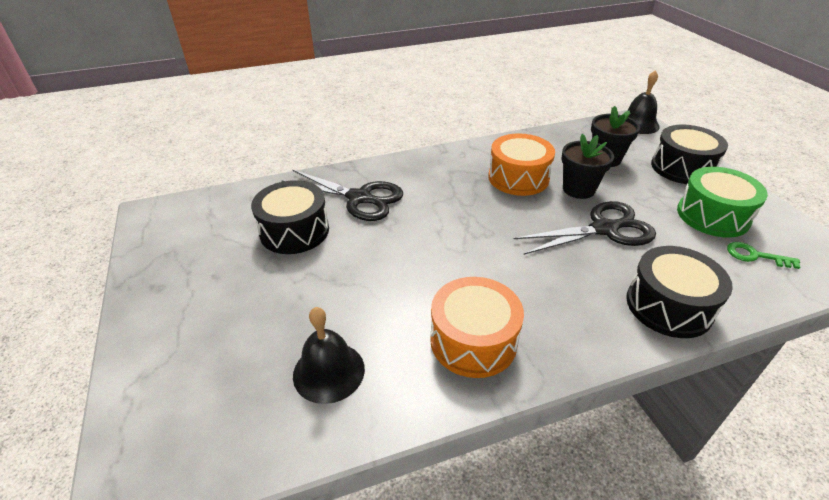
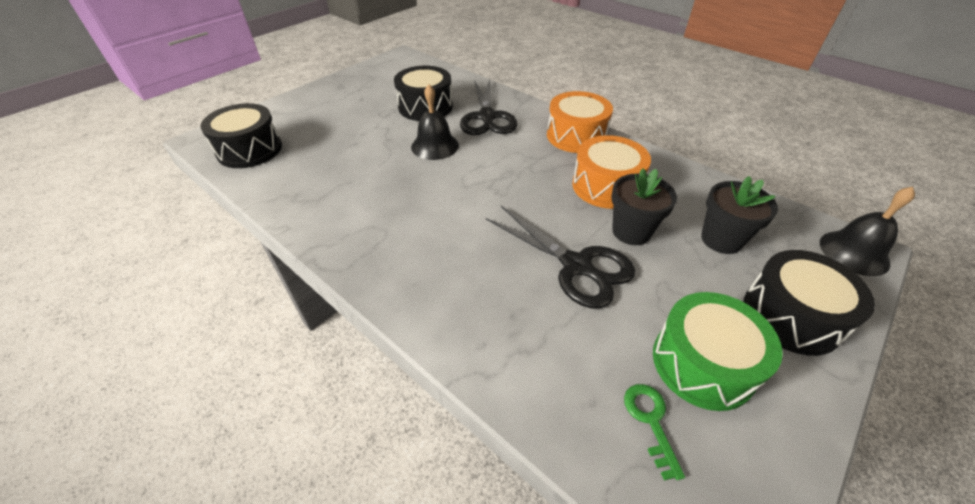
camera: 60 degrees right, 5 degrees up
black bell [293,307,365,404] -> black bell moved to [411,84,459,160]
orange drum [430,277,524,378] -> orange drum moved to [547,91,613,153]
black drum [626,246,733,338] -> black drum moved to [200,103,282,168]

